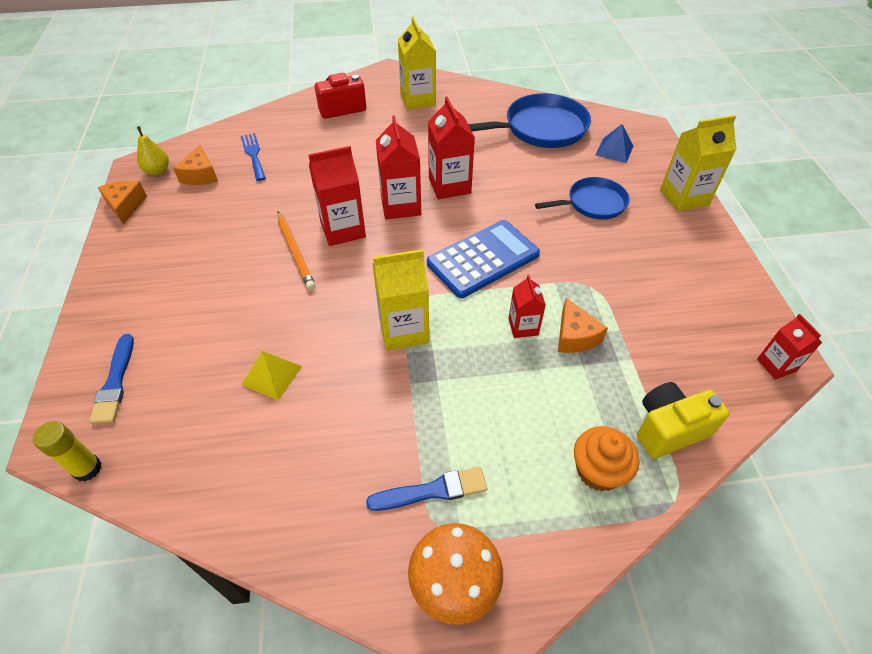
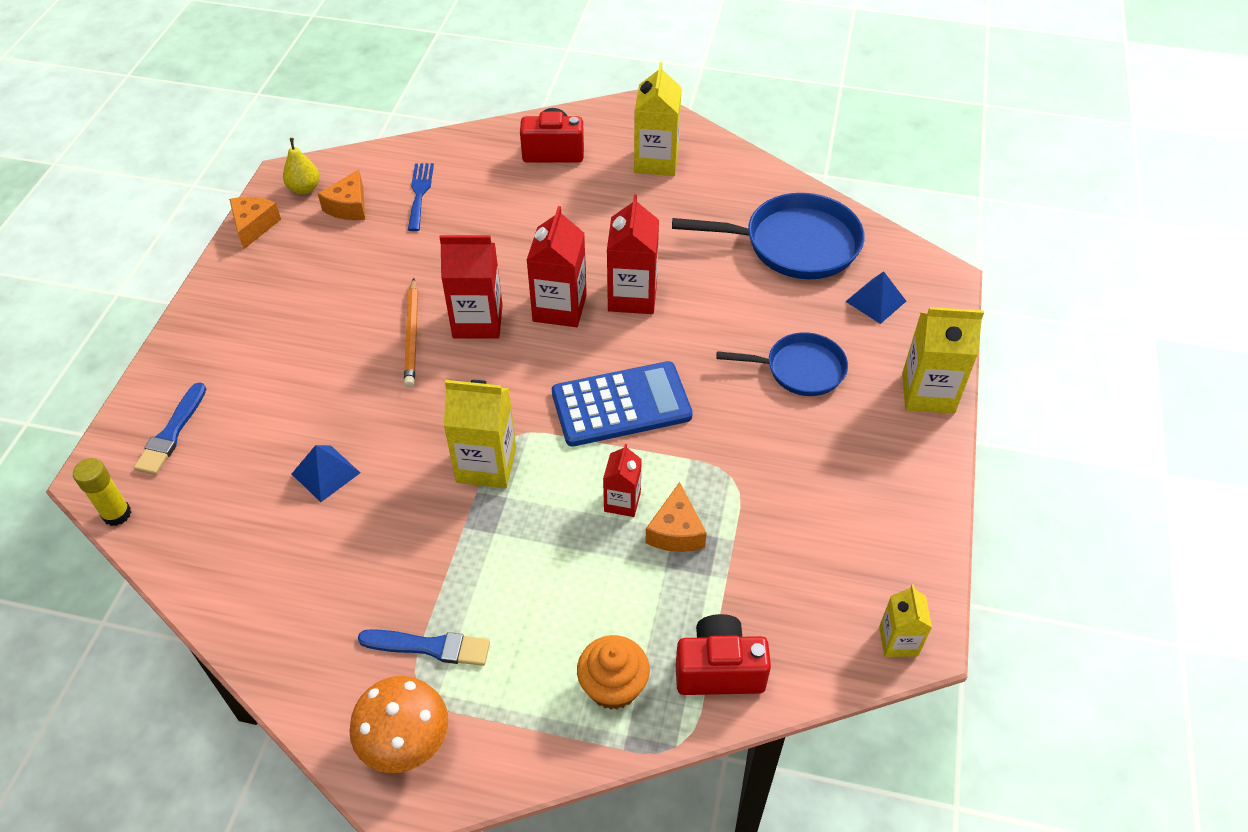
camera: 20 degrees right, 0 degrees up
yellow pyramid [241,351,302,400] -> blue pyramid [292,445,360,502]
yellow camera [637,382,730,459] -> red camera [676,614,771,695]
red carton [757,314,822,380] -> yellow carton [879,584,932,657]

